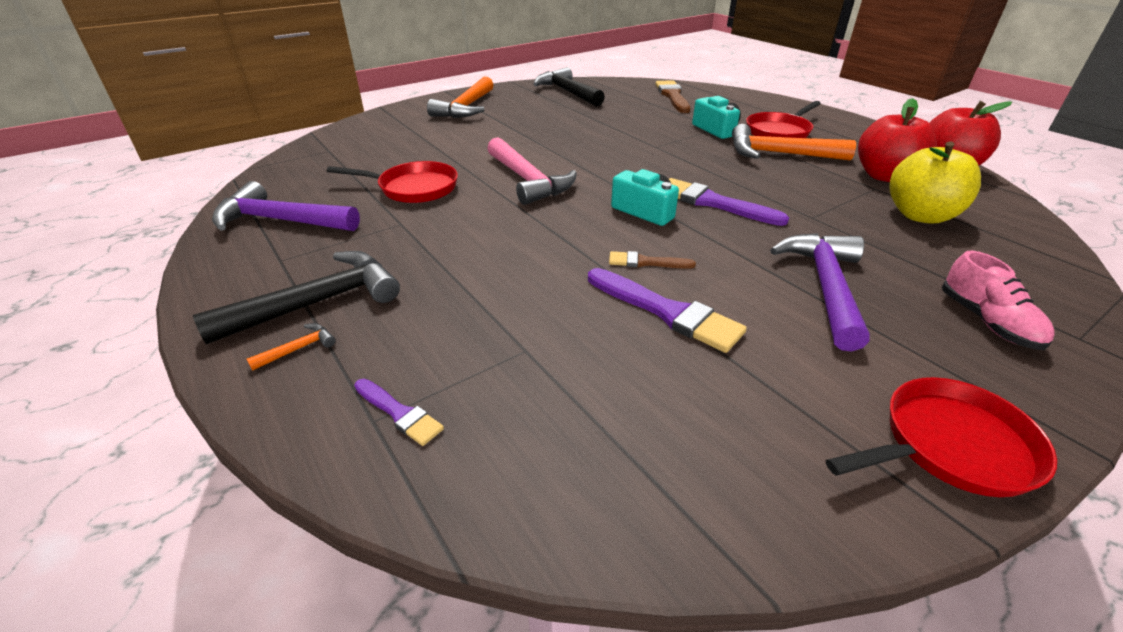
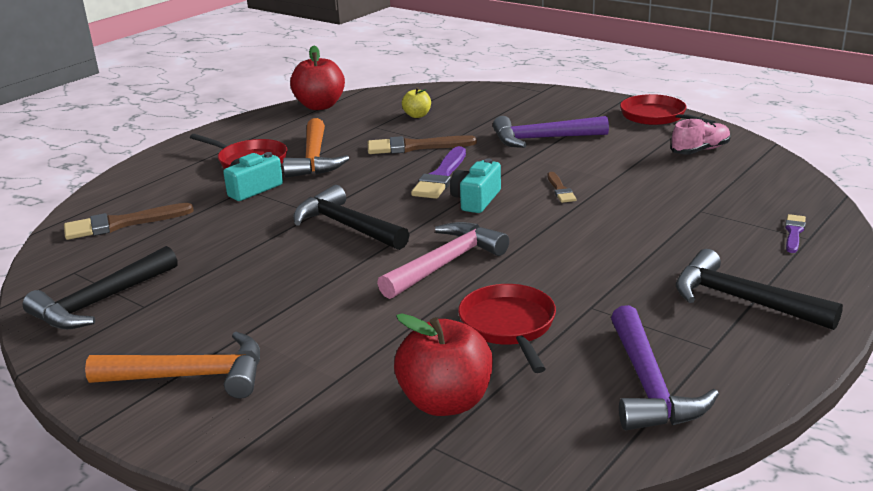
camera: 105 degrees left, 10 degrees down
orange hammer [247,323,336,371] -> none
purple brush [588,268,747,353] -> none
red apple [858,98,937,182] -> red apple moved to [394,314,493,416]
yellow apple [889,142,981,224] -> yellow apple [402,87,431,118], size x0.53
pink shoe [942,251,1055,350] -> pink shoe moved to [670,119,731,154]
none -> black hammer [293,185,410,250]
none -> brown brush [368,135,477,154]

